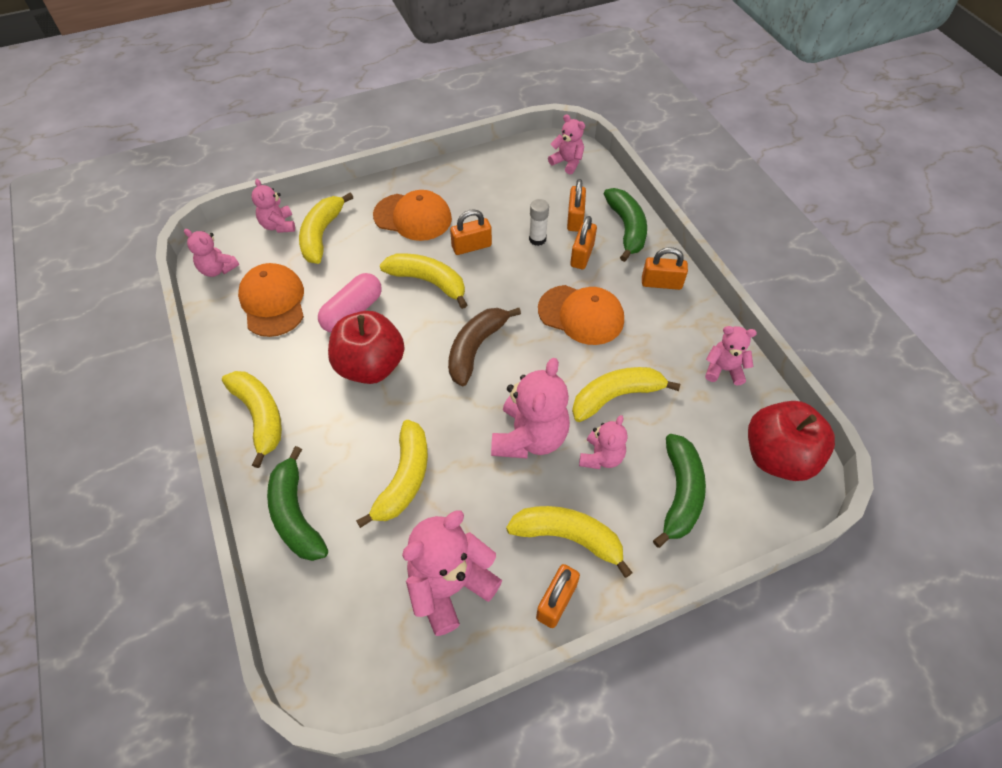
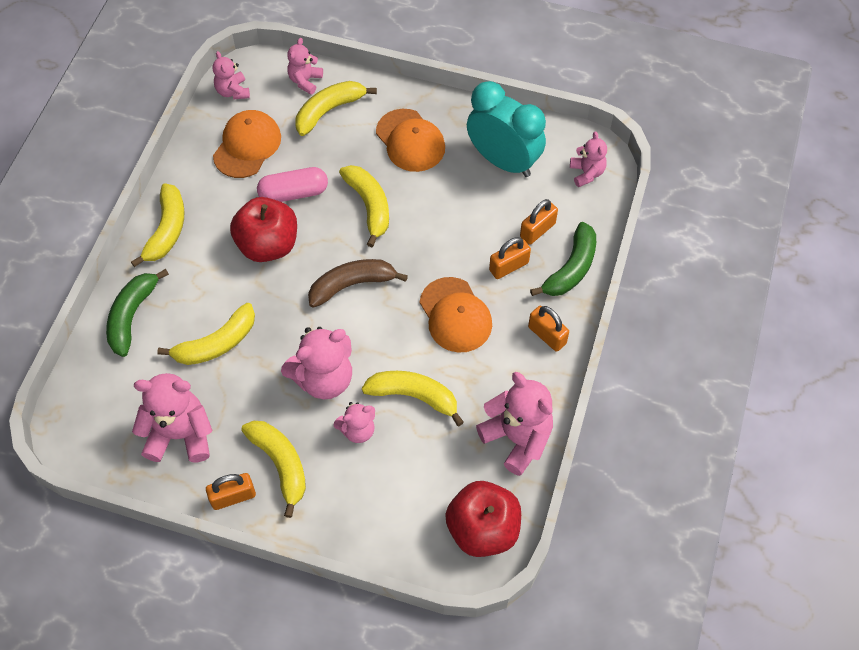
camera: 40 degrees right, 5 degrees up
orange padlock [450,209,492,255] -> none
white glue stick [529,199,549,246] -> none
green banana [653,434,706,548] -> none
pink teddy bear [705,326,757,386] -> pink teddy bear [476,372,553,476], size x1.74
none -> turquoise clock [467,81,546,177]

